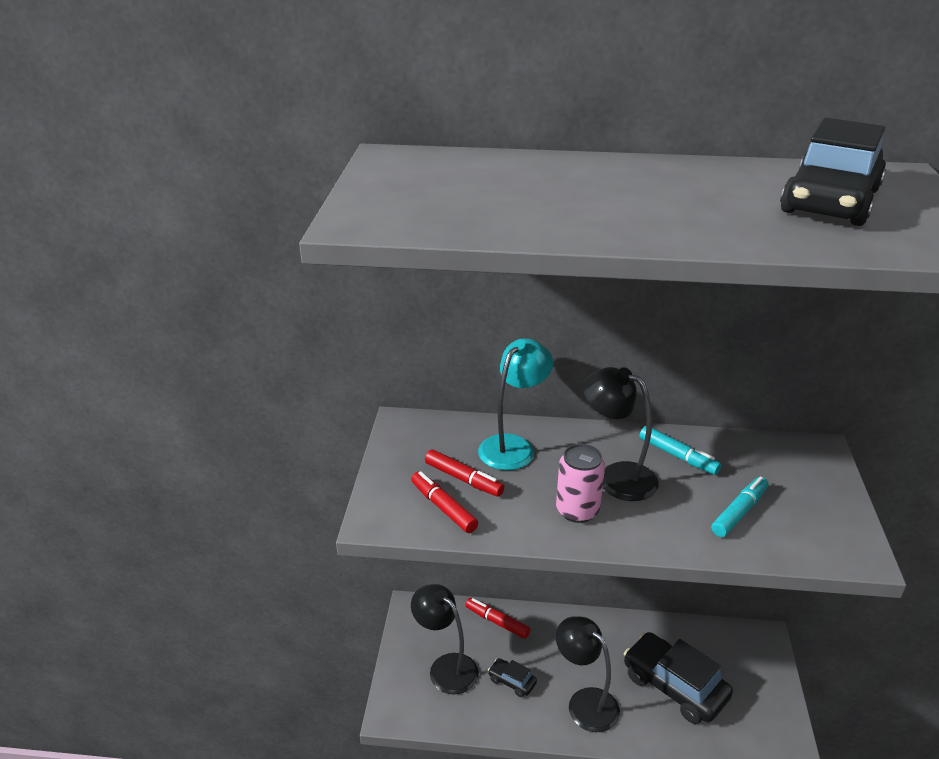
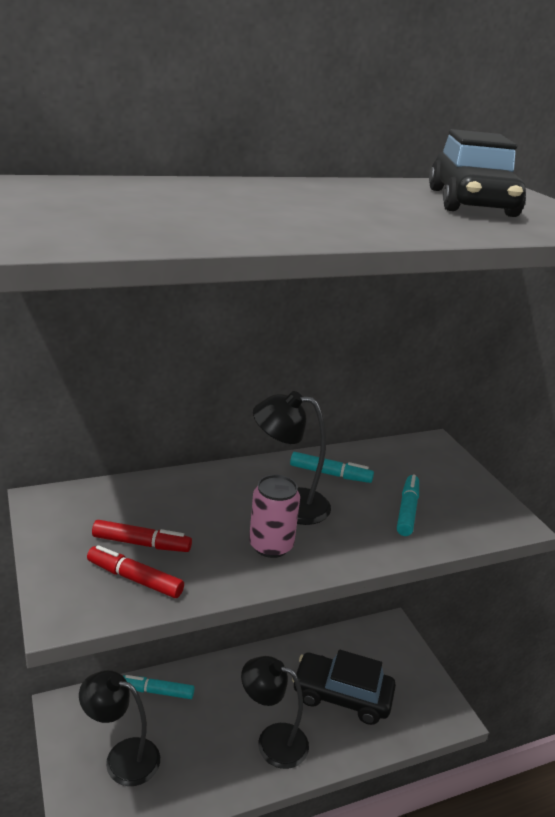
camera: 30 degrees left, 5 degrees down
red marker [465,598,530,639] -> turquoise marker [123,675,195,699]
turquoise lamp [478,338,553,470] -> none
black car [488,658,537,697] -> none

